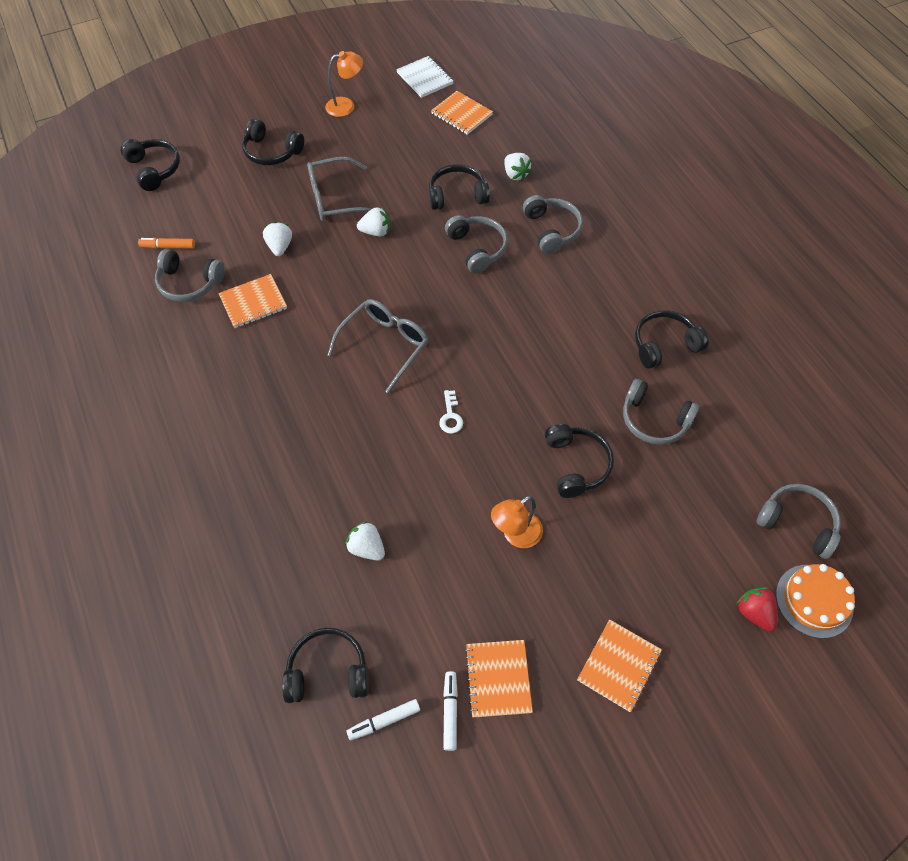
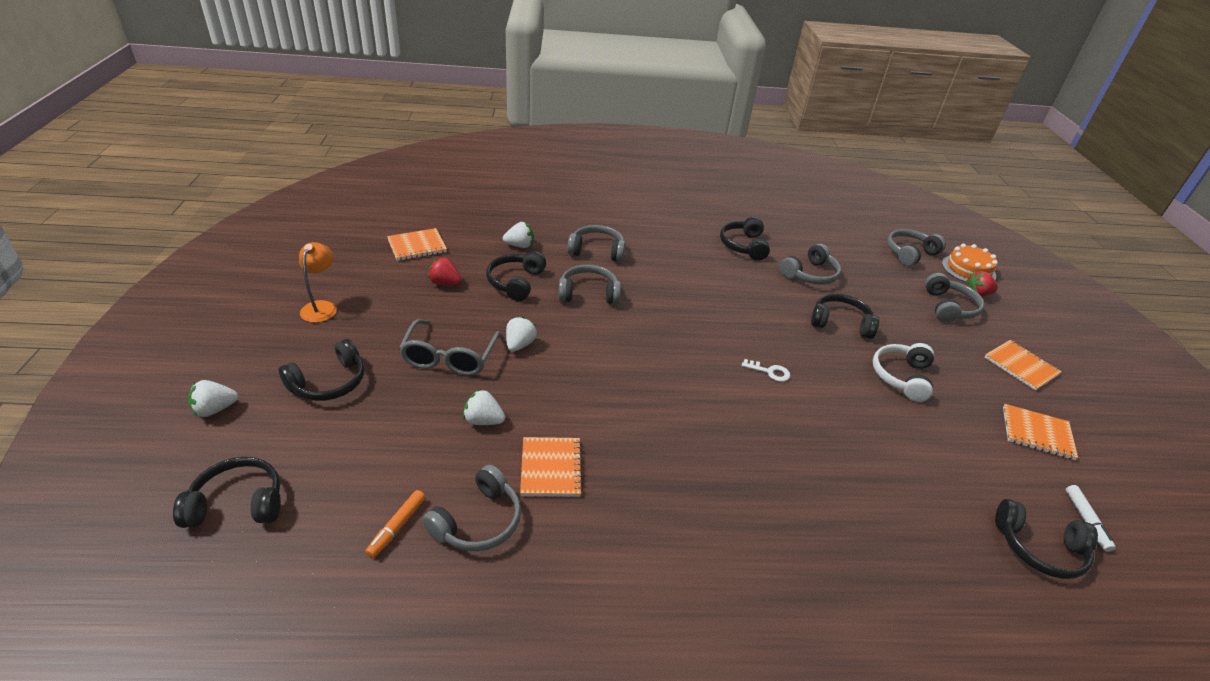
camera: 70 degrees left, 20 degrees down
black headphones [282,628,369,703] -> black headphones turned 90 degrees counterclockwise [995,499,1098,579]
grey glasses [327,299,428,393] -> none
white strawberry [345,521,385,561] -> white strawberry moved to [188,380,238,417]
white notebook [396,56,453,98] -> none
white marker [443,671,458,751] -> none
orange lamp [491,496,543,548] -> white headphones [873,343,934,402]
none -> red strawberry [428,257,462,285]
none -> grey headphones [925,273,984,323]

